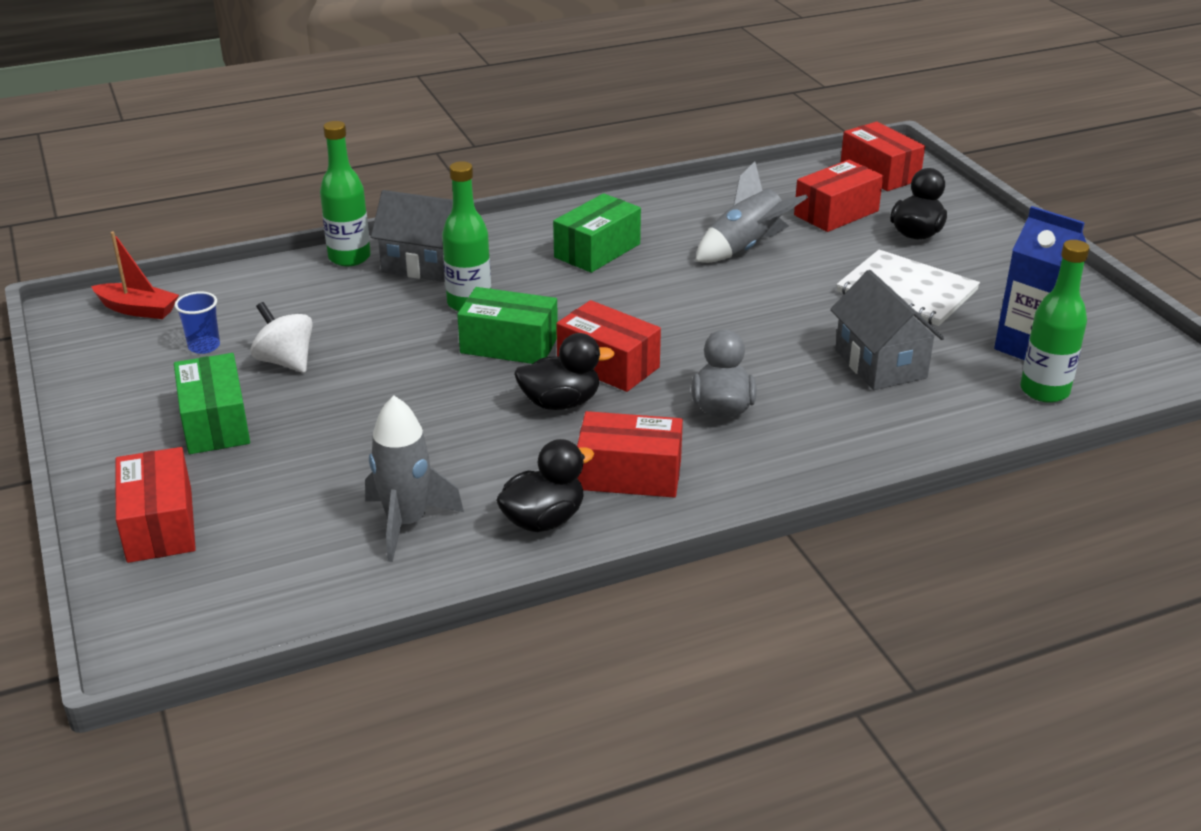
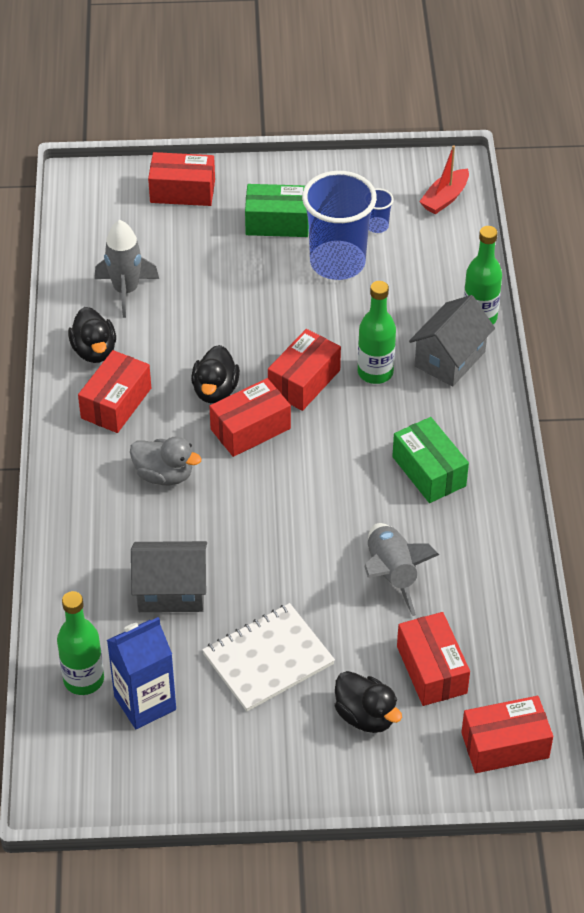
camera: 110 degrees right, 15 degrees up
white spinning top [250,302,313,373] -> blue cup [302,171,377,280]
green box [457,287,558,364] -> red box [268,329,341,411]

